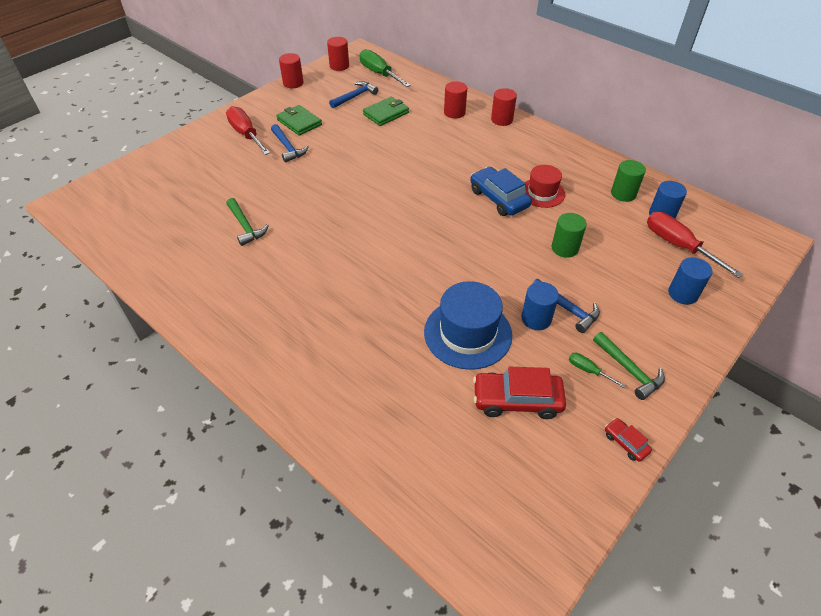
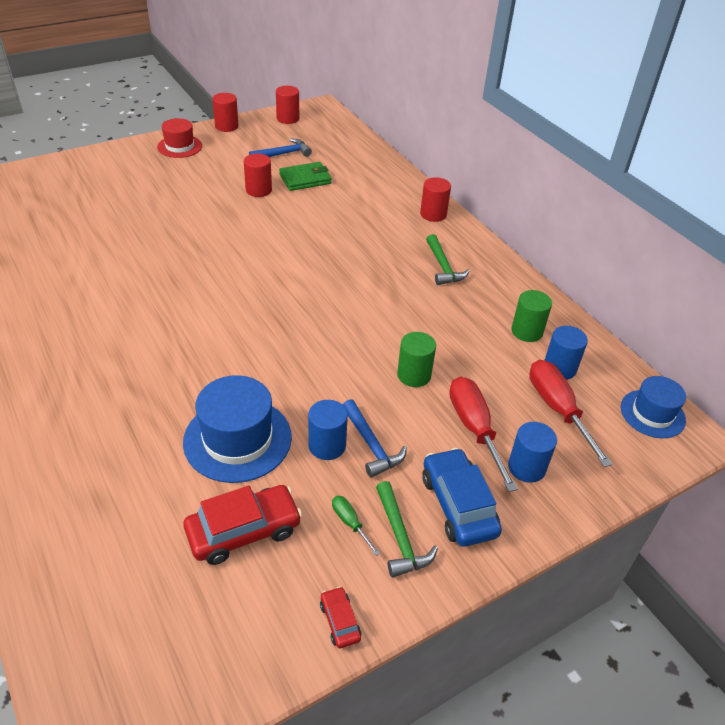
camera: 15 degrees right, 5 degrees down
red screwdriver [226,106,270,155] -> red screwdriver moved to [449,376,518,492]
green hammer [226,198,269,246] -> green hammer moved to [426,234,470,285]
blue hammer [271,124,309,163] -> none
green wallet [276,105,322,136] -> none
green screwdriver [360,49,411,87] -> none
red cylinder [444,81,467,119] -> red cylinder moved to [244,153,272,197]
blue car [470,167,532,216] -> blue car moved to [422,448,502,547]
red car [473,367,566,419] -> red car turned 135 degrees clockwise [183,485,302,565]
red hat [524,165,565,208] -> red hat moved to [157,118,202,158]
none -> blue hat [621,376,686,438]

